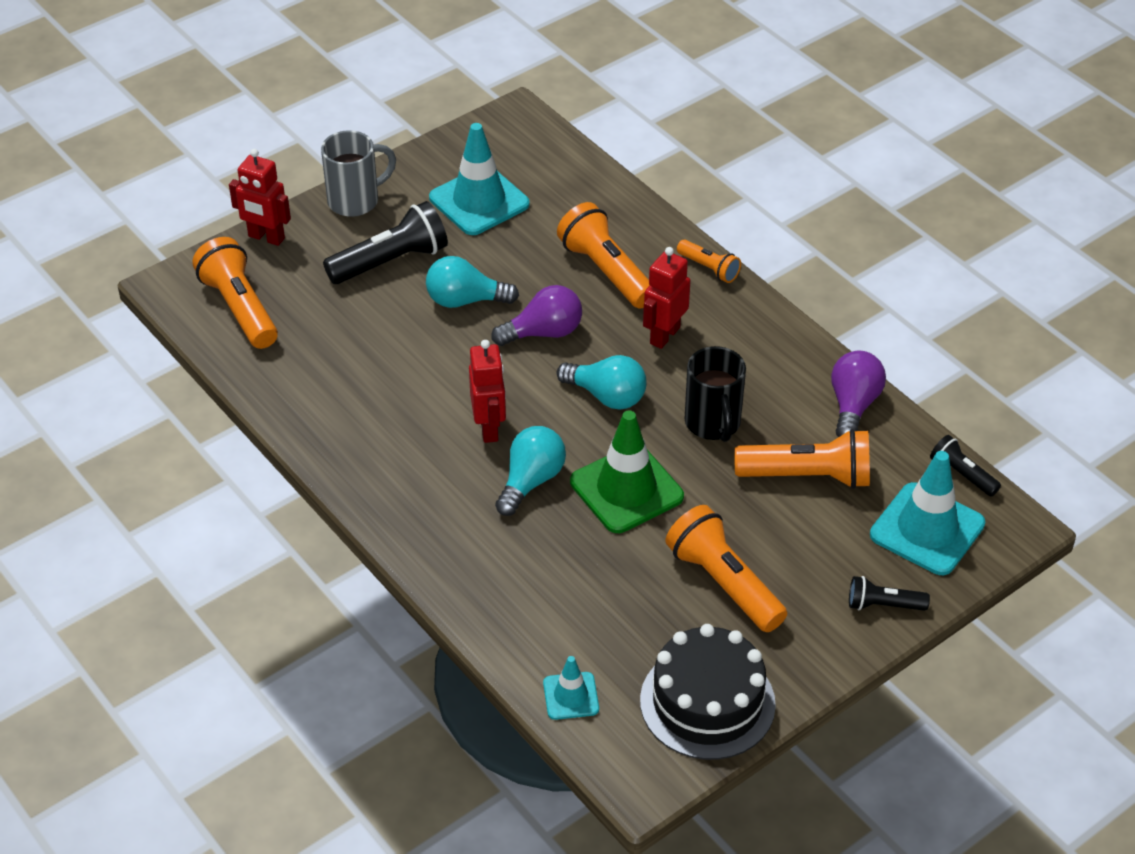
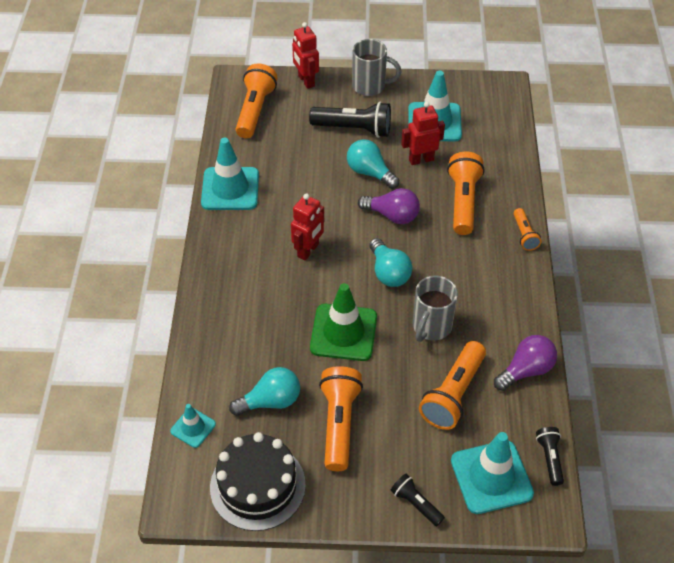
camera: 40 degrees right, 5 degrees up
turquoise light bulb [495,426,566,516] -> turquoise light bulb moved to [229,367,300,416]
red robot [643,247,691,349] -> red robot moved to [401,102,445,165]
black mug [685,346,746,442] -> grey mug [413,276,458,342]
orange flashlight [734,429,870,489] -> orange flashlight turned 75 degrees clockwise [419,341,486,430]
none -> turquoise traffic cone [201,138,259,210]

